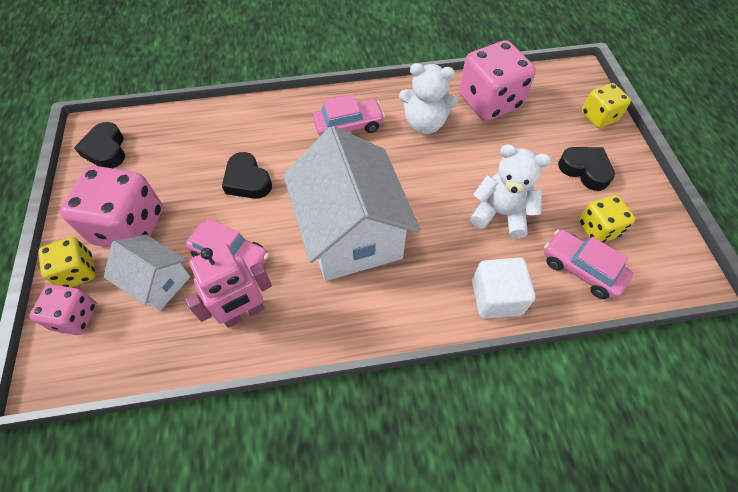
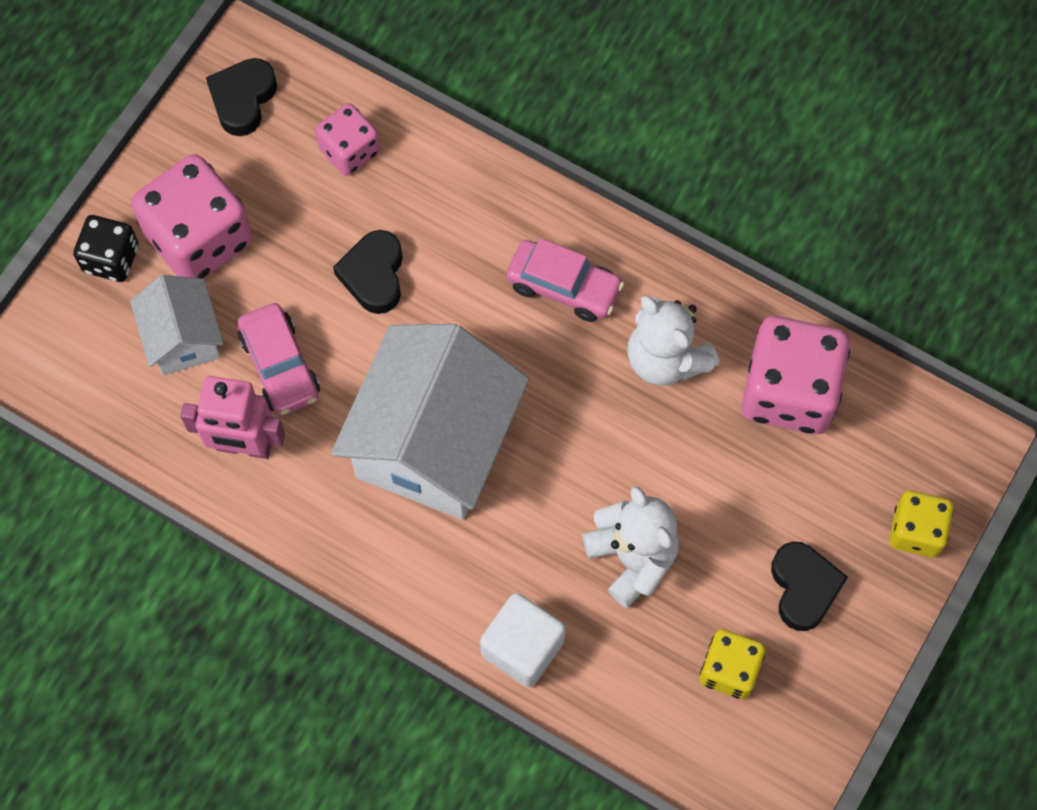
camera: 40 degrees right, 10 degrees up
pink dice [29,284,97,335] -> pink dice moved to [315,103,380,176]
yellow dice [38,237,96,287] -> black dice [73,215,139,282]
pink car [544,229,633,299] -> none

